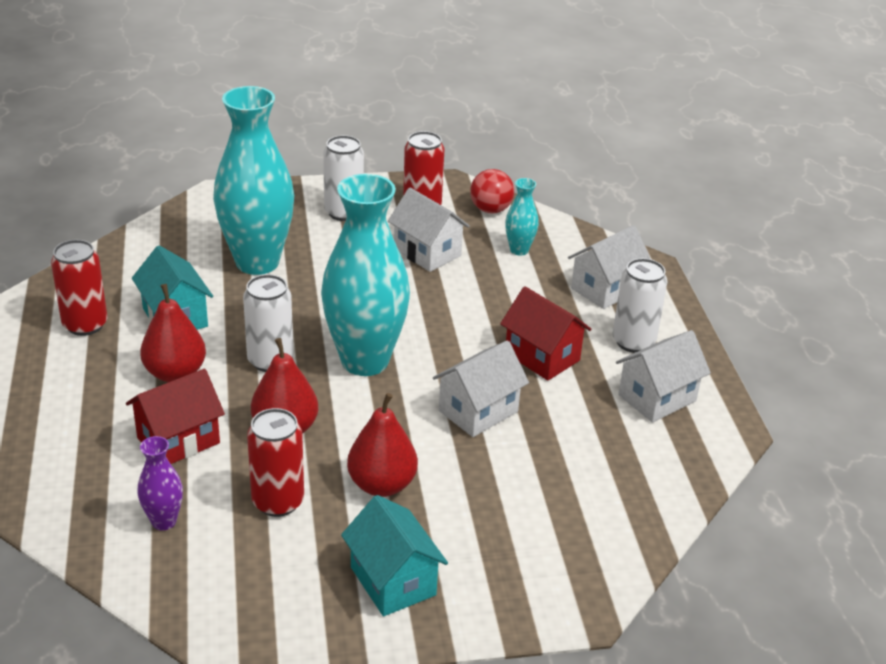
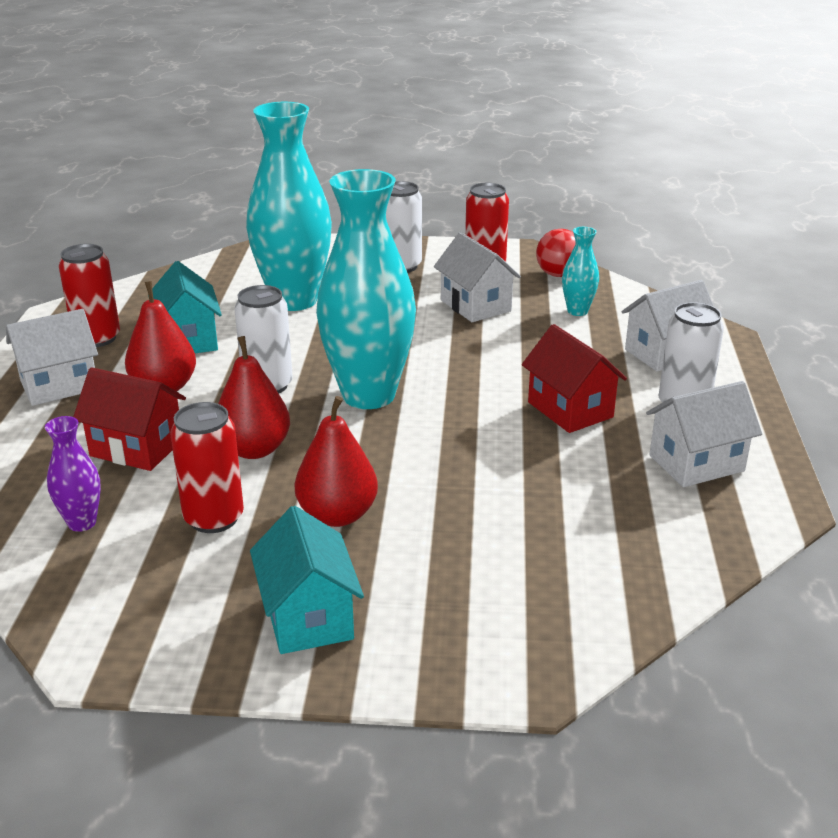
camera: 15 degrees right, 5 degrees down
red house [126,369,225,464] -> red house turned 45 degrees clockwise [73,367,186,471]
white house [433,340,529,437] -> white house moved to [6,309,98,406]

